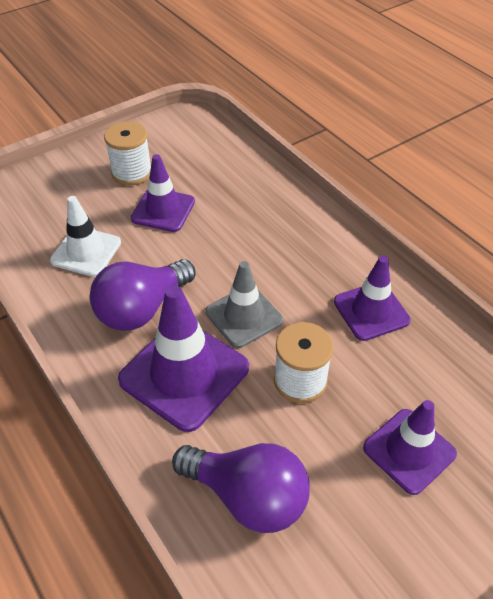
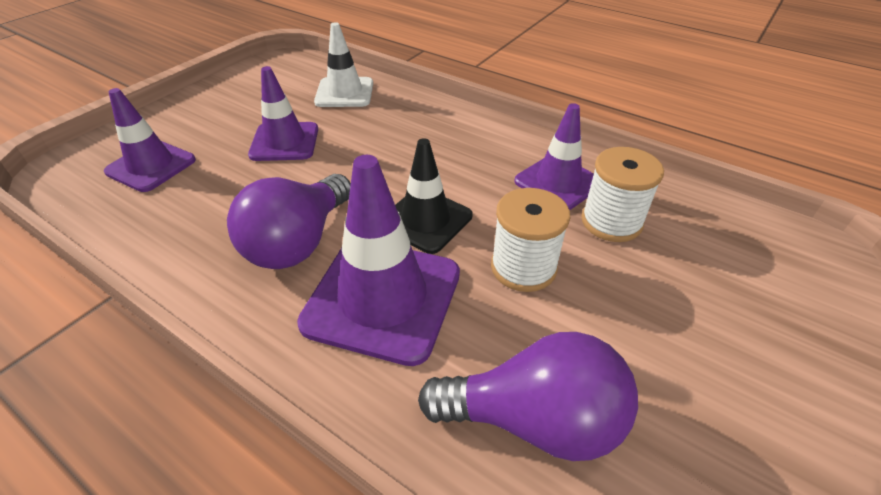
camera: 20 degrees left, 5 degrees down
white traffic cone [50,196,121,277] -> white traffic cone moved to [314,22,373,107]
white spool [104,121,151,186] -> white spool moved to [582,147,664,242]
grey traffic cone [206,261,283,348] -> black traffic cone [395,138,472,254]
purple traffic cone [363,400,457,495] -> purple traffic cone moved to [104,88,196,192]

